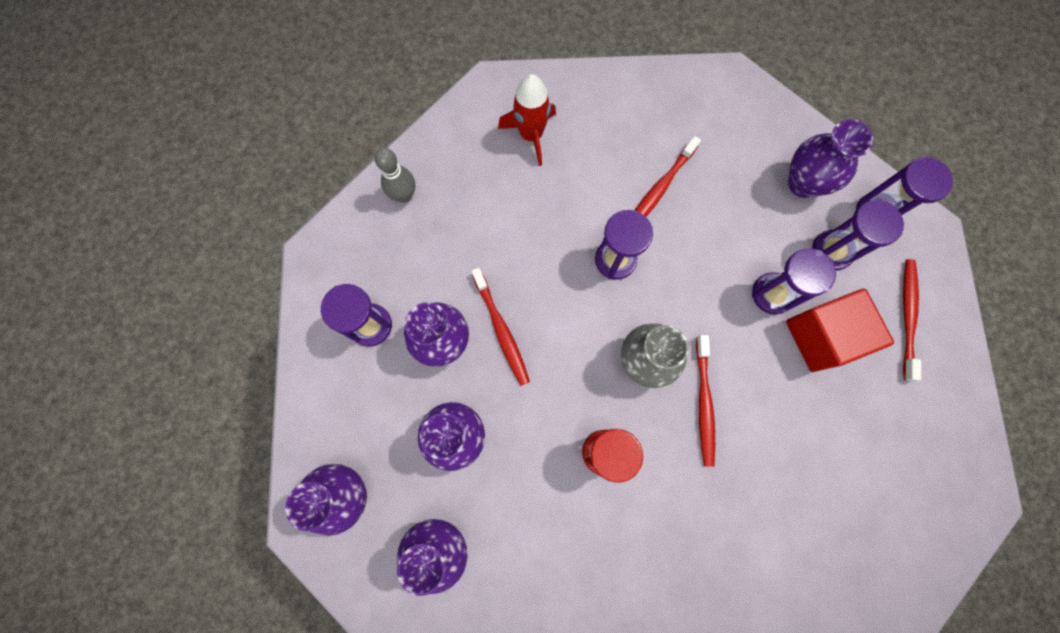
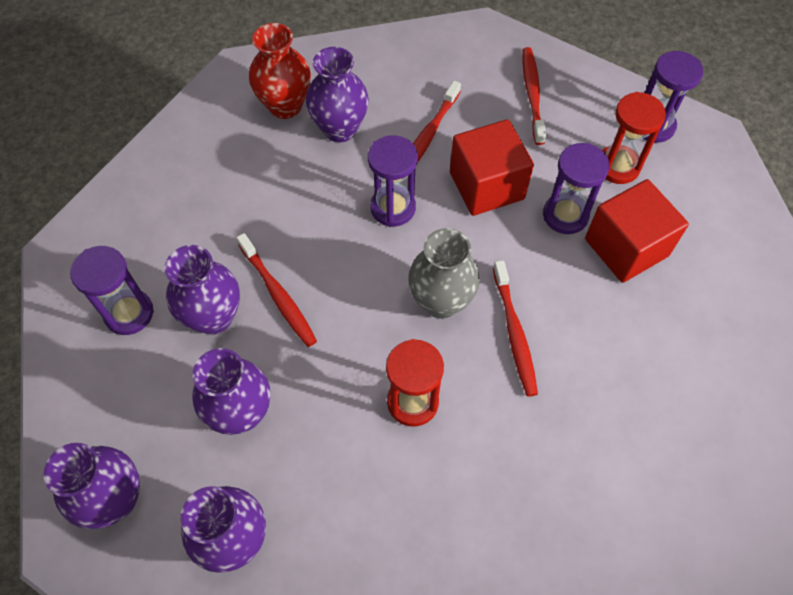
camera: 10 degrees left, 15 degrees down
grey bowling pin [375,148,415,203] -> none
red rocket [498,74,556,166] -> red vase [249,23,311,119]
purple vase [788,119,873,198] -> purple vase moved to [306,47,369,142]
purple hourglass [812,199,904,271] -> red hourglass [602,92,666,184]
red toothbrush [903,259,921,381] -> red toothbrush moved to [523,47,546,145]
none -> red cube [450,119,534,216]

